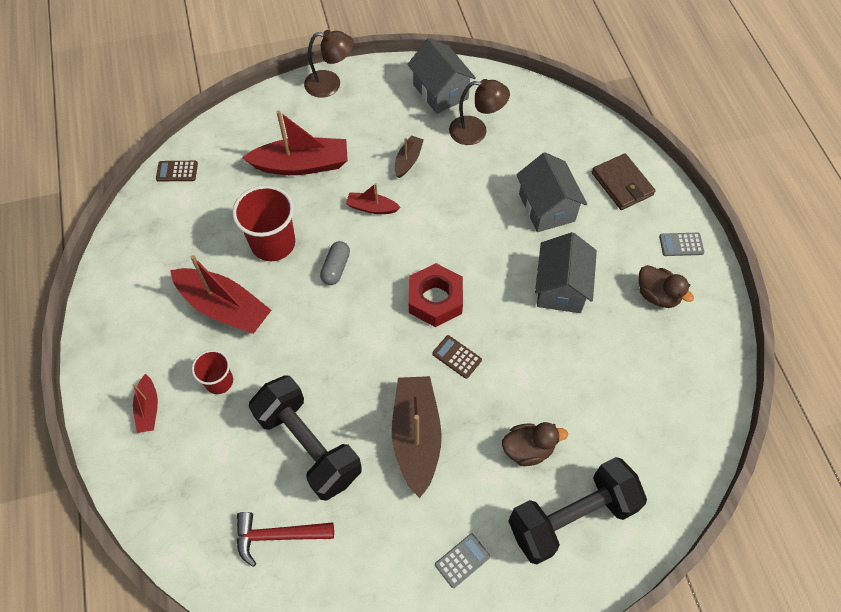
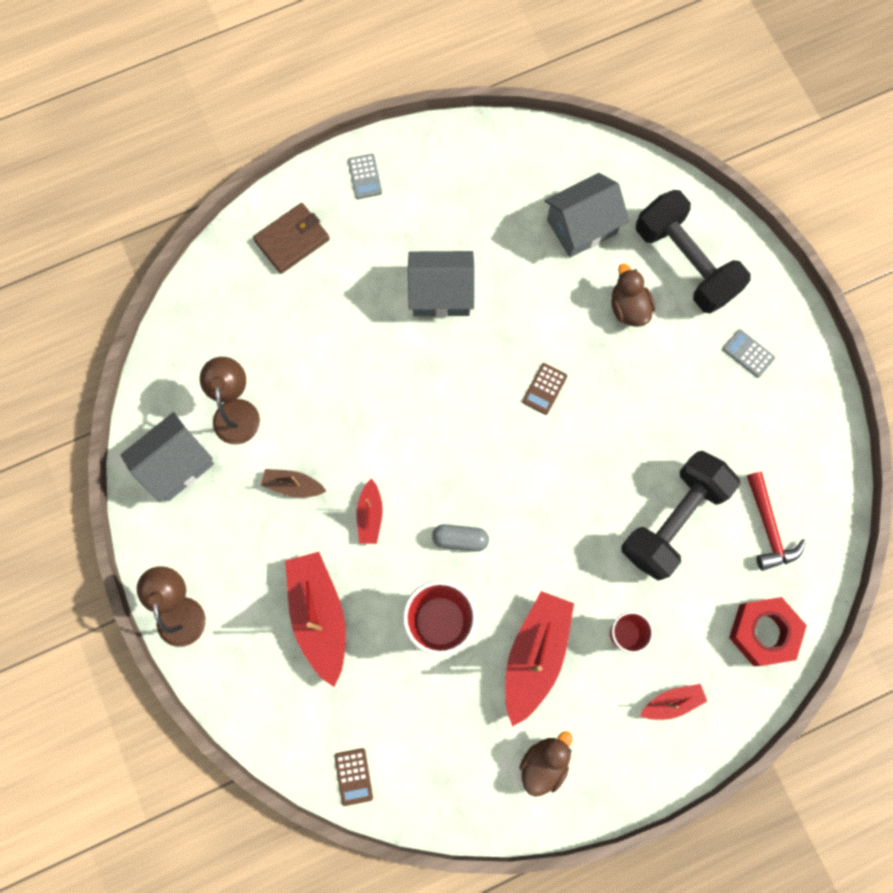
camera: 100 degrees left, 15 degrees up
brown boat [392,376,442,498] -> none
red nut [409,263,463,327] -> red nut moved to [729,597,807,666]
grey house [516,152,587,232] -> grey house moved to [544,173,629,258]
brown duck [639,265,694,308] -> brown duck moved to [519,731,572,797]

